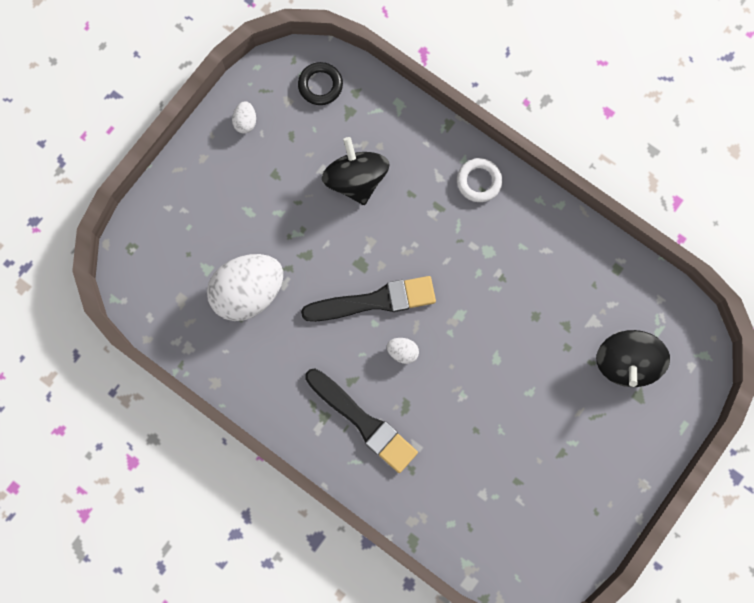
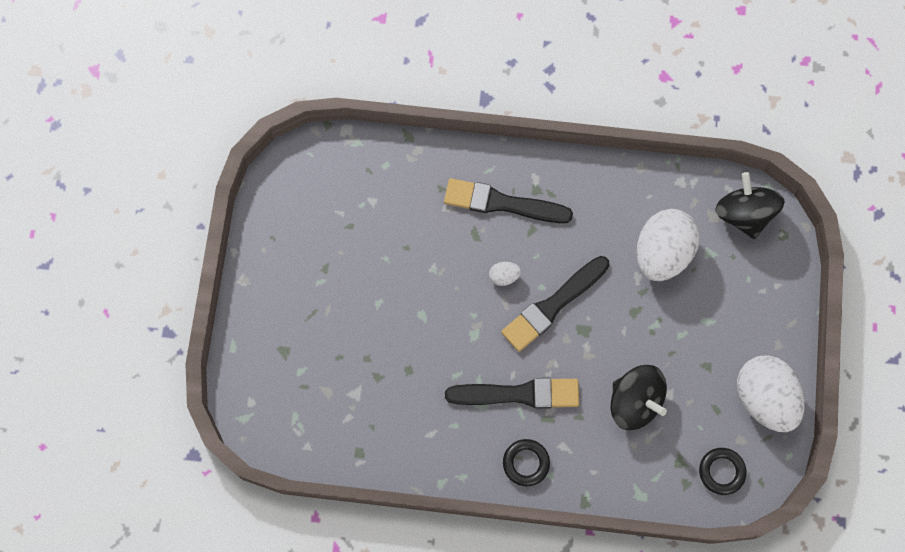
camera: 150 degrees right, 5 degrees down
white egg [232,101,256,134] -> white egg [737,355,805,432], size x2.42
white ring [457,158,502,202] -> black ring [503,439,550,486]
black spinning top [596,330,670,387] -> black spinning top moved to [715,172,785,239]
none -> black brush [445,378,579,409]

